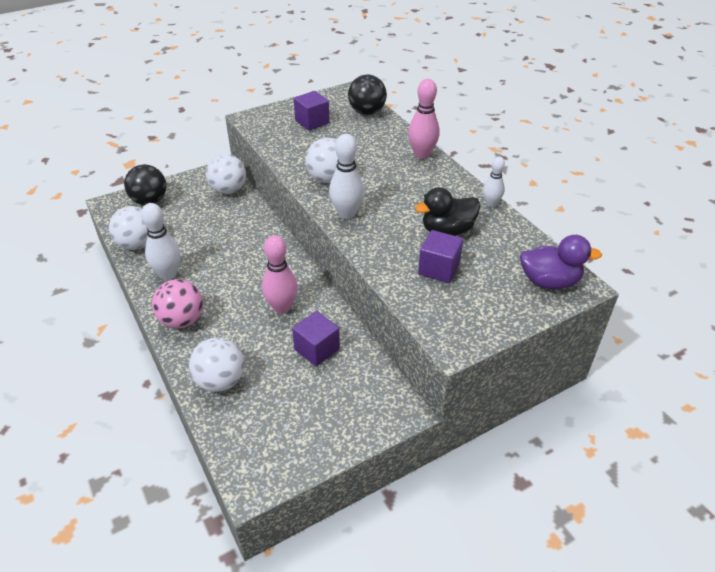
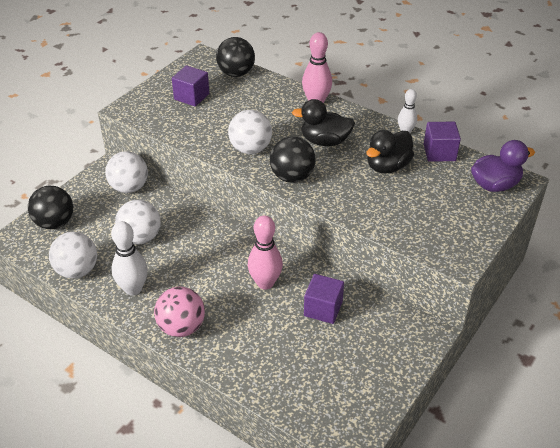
camera: 25 degrees left, 0 degrees up
white ball [189,338,244,392] -> white ball moved to [115,200,161,244]
white bowling pin [329,134,364,219] -> black ball [270,137,316,183]
purple cube [418,230,463,283] -> purple cube moved to [424,122,461,162]
none -> black duck [292,99,355,146]

